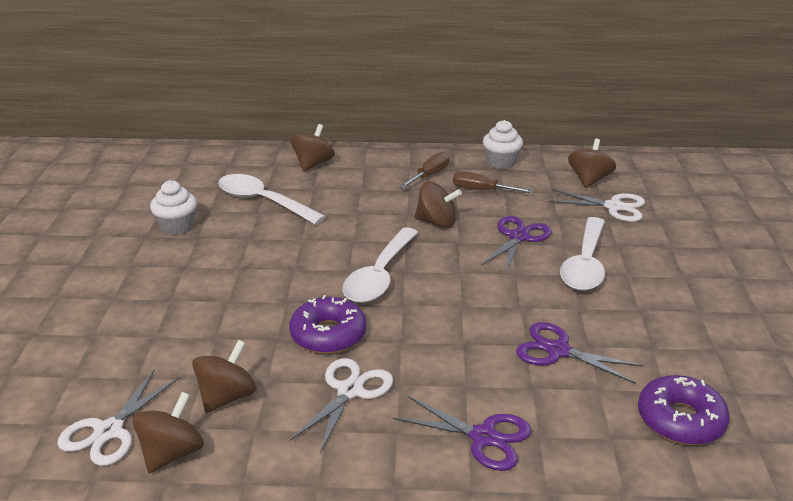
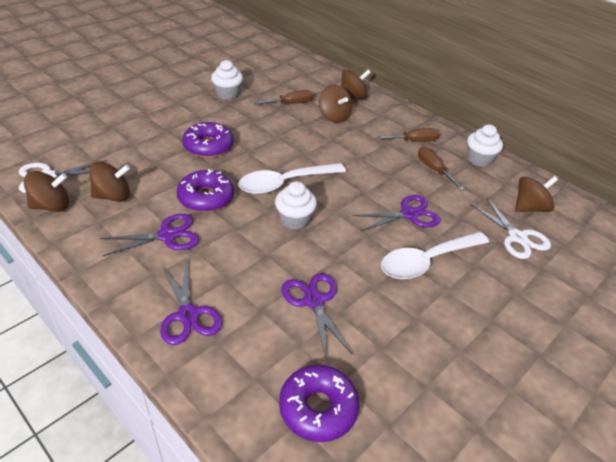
camera: 40 degrees right, 10 degrees up
white spoon [218,174,326,225] -> brown screwdriver [254,90,313,104]
white scissors [290,358,393,453] -> purple scissors [100,214,199,257]
brown spinning top [415,181,462,228] -> brown spinning top moved to [319,85,352,123]
none -> purple donut [182,122,234,158]
none -> white cupcake [275,181,317,230]

